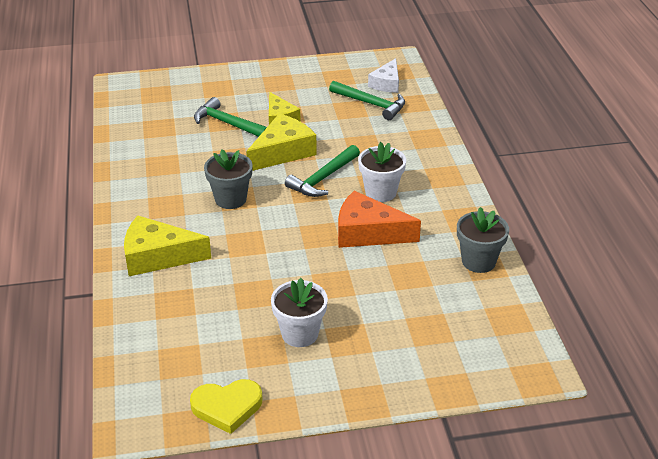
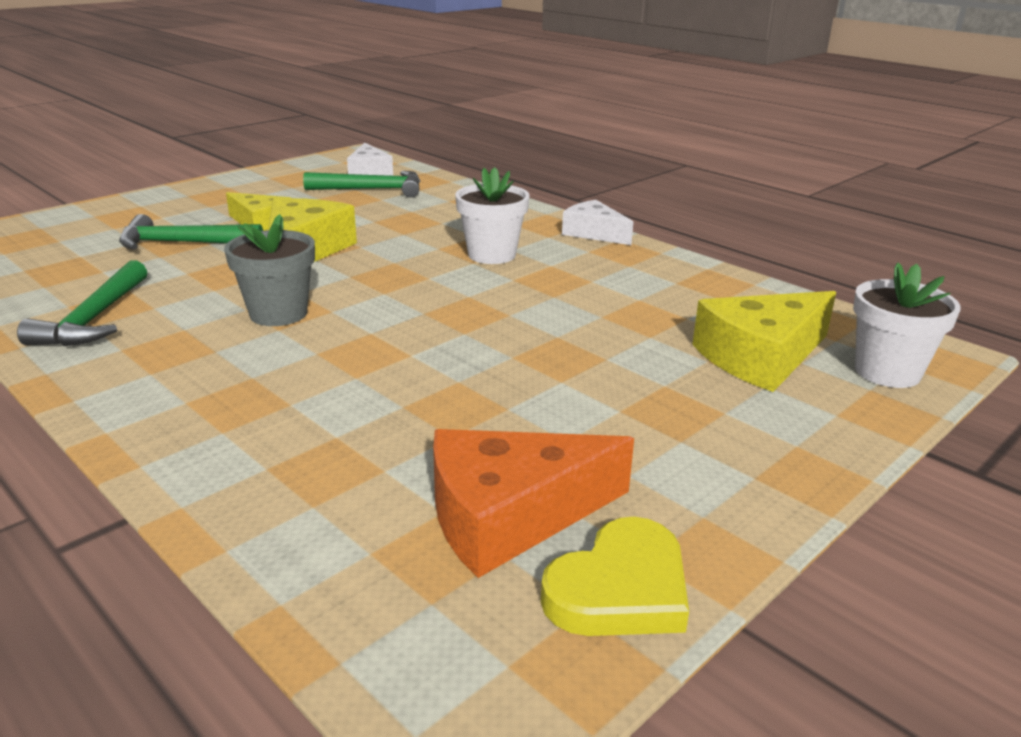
camera: 35 degrees left, 10 degrees down
yellow cheese [124,216,211,276] -> yellow cheese moved to [692,291,836,392]
white flower pot [271,278,328,347] -> white flower pot moved to [853,263,961,388]
green hammer [285,145,360,197] -> green hammer moved to [17,260,147,346]
orange cheese [338,191,421,248] -> orange cheese moved to [433,429,634,578]
grey flower pot [457,207,509,273] -> none
none -> white cheese [562,200,633,245]

